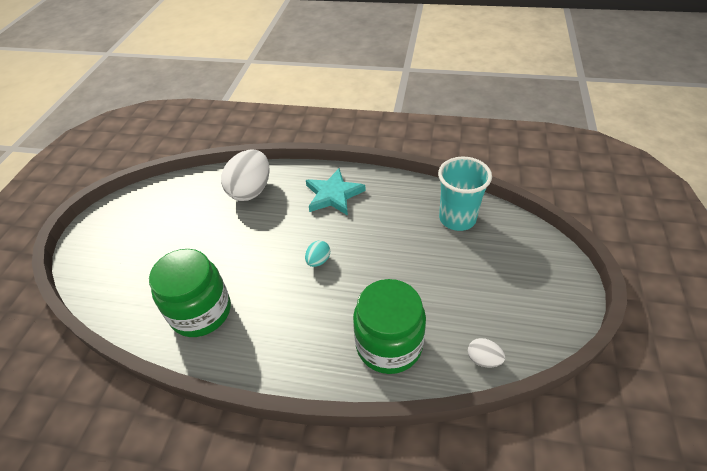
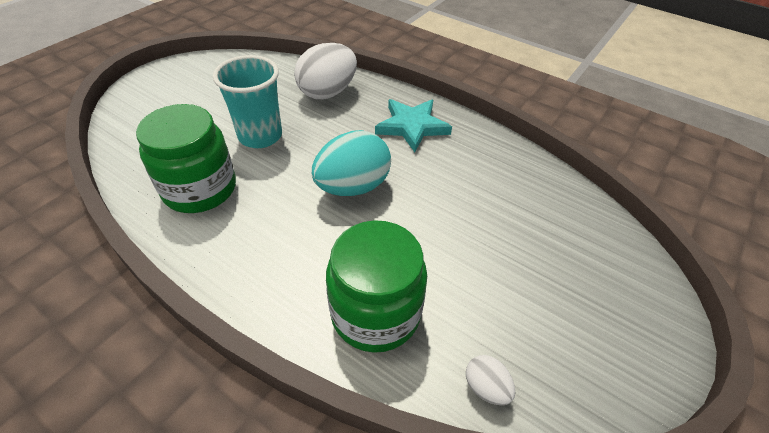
camera: 20 degrees right, 0 degrees up
turquoise egg [305,240,330,267] -> turquoise egg [312,130,391,196], size x2.15
turquoise cup [438,157,492,231] -> turquoise cup moved to [213,55,282,148]

